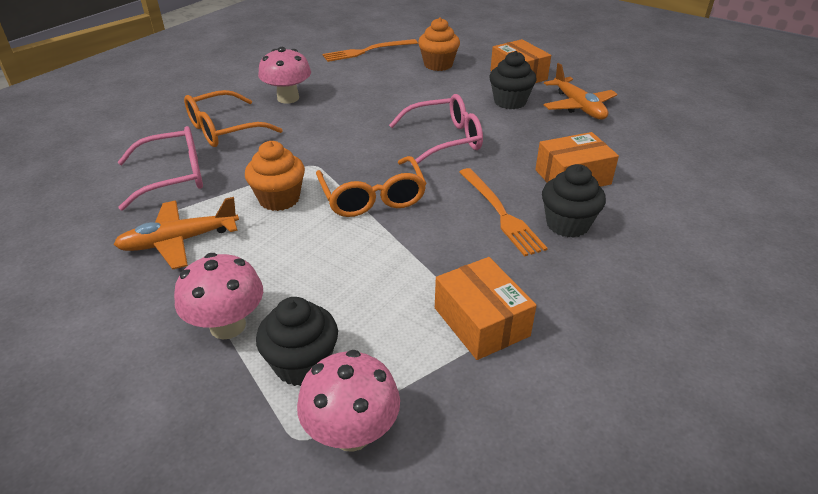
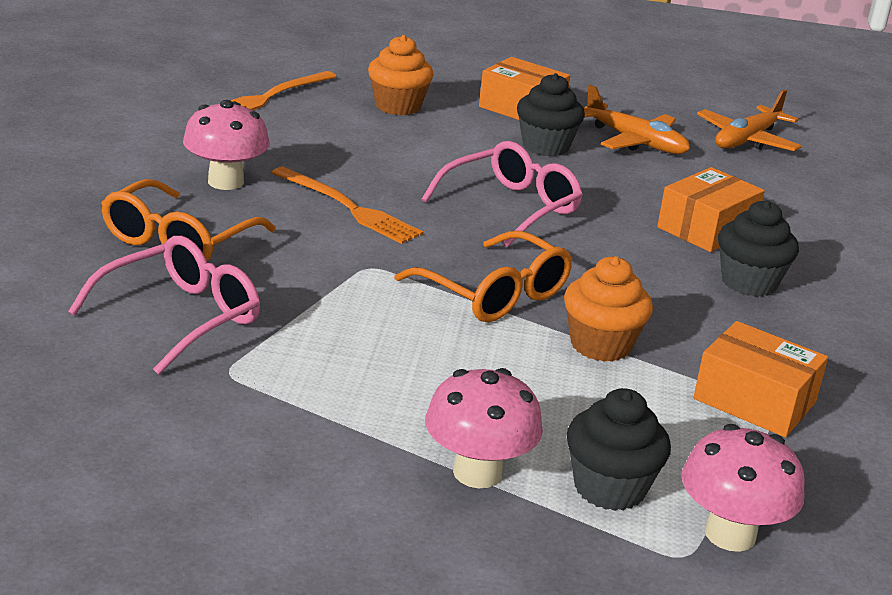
camera: 30 degrees left, 10 degrees down
orange plane [113,197,239,269] -> orange plane moved to [697,89,802,151]
orange cupcake [245,141,305,211] -> orange cupcake moved to [564,256,653,362]
orange fork [459,168,548,257] -> orange fork moved to [271,167,423,244]

